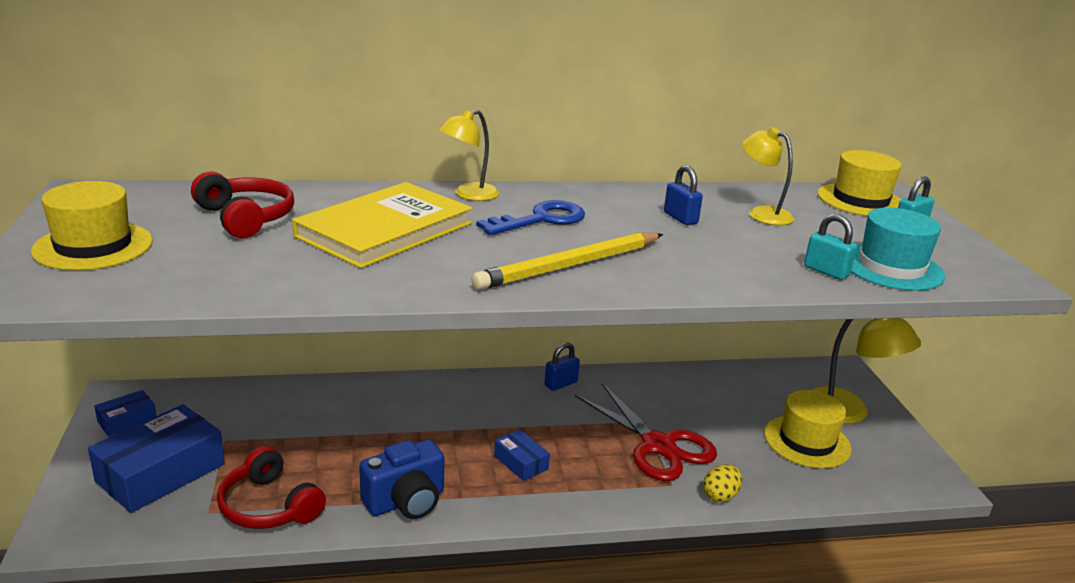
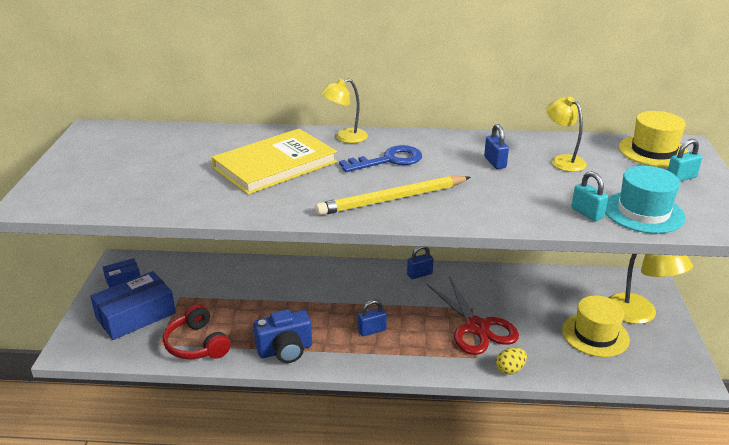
camera: 15 degrees right, 5 degrees up
yellow hat [31,181,153,270] -> none
red headphones [191,171,294,238] -> none
blue box [494,429,550,481] -> blue padlock [358,300,387,336]

